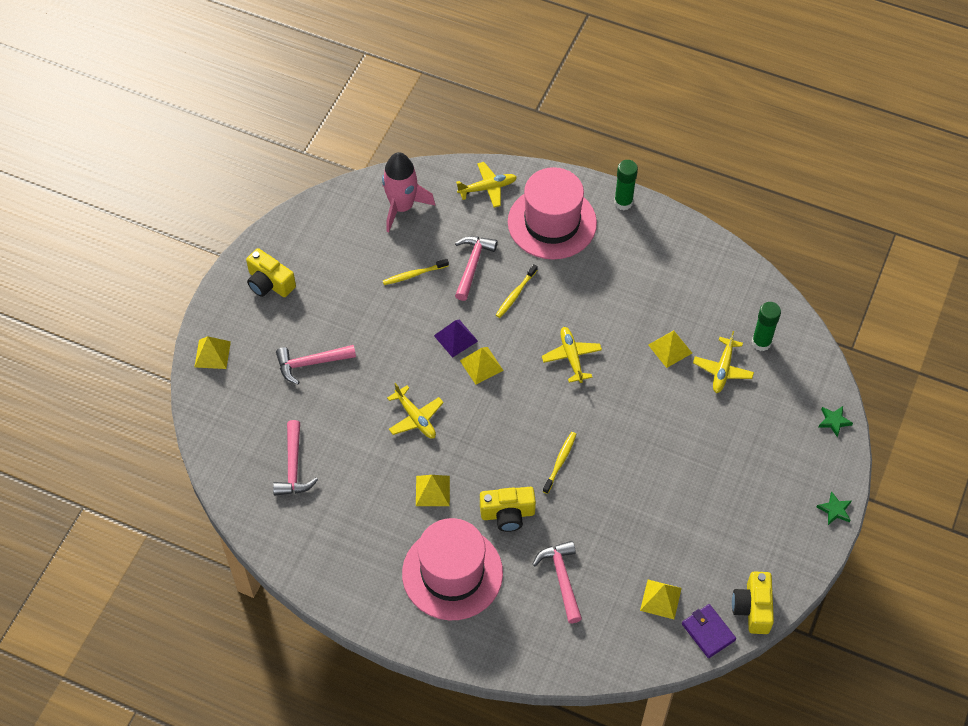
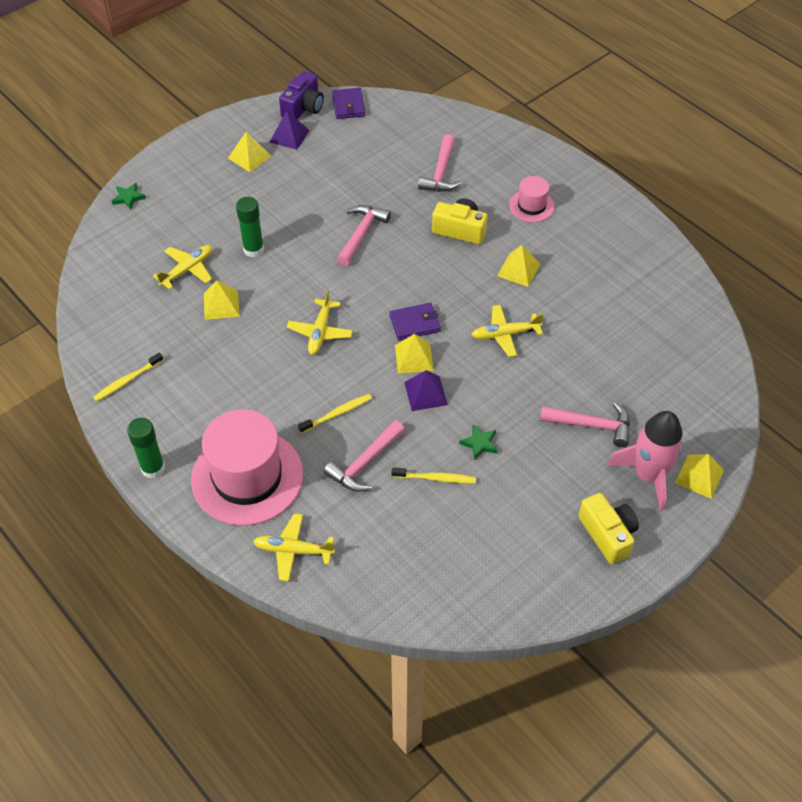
camera: 155 degrees left, 5 degrees down
pink hammer [273,420,318,496] -> pink hammer moved to [337,205,391,266]
pink rocket [382,152,435,232] -> pink rocket moved to [608,411,683,512]
yellow plane [387,383,444,439] -> yellow plane turned 90 degrees counterclockwise [472,305,543,357]
pink hat [402,518,503,620] -> pink hat [509,176,555,222], size x0.48
yellow toothbrush [543,432,576,494] -> yellow toothbrush moved to [93,352,164,402]
yellow pyramid [640,580,682,619] -> yellow pyramid moved to [228,132,271,172]
yellow camera [732,571,774,634] -> purple camera [279,71,324,120]
green glue stick [752,302,781,351] -> green glue stick moved to [236,197,264,258]
green star [817,491,852,525] -> green star moved to [459,425,498,460]
none -> purple pyramid [270,111,310,150]
none -> purple wallet [390,303,441,341]

